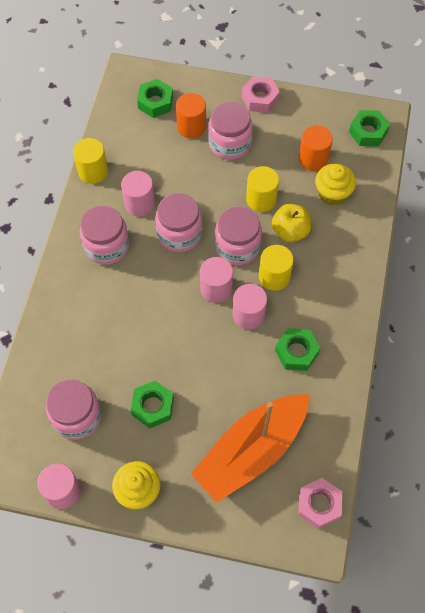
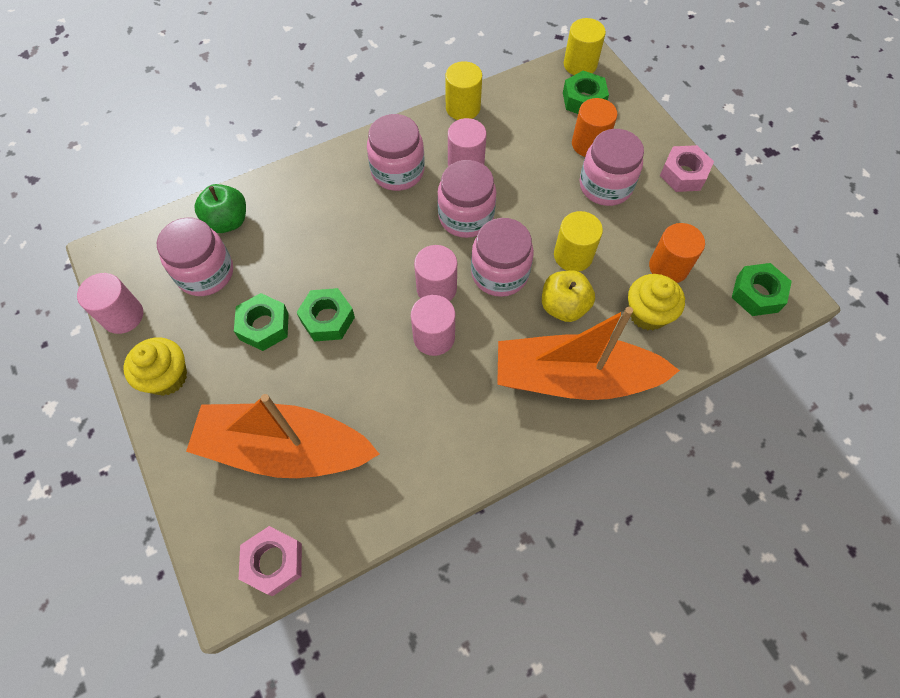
camera: 50 degrees right, 0 degrees up
yellow cylinder [259,245,294,291] -> yellow cylinder moved to [564,18,606,75]
green nut [275,328,320,371] -> green nut moved to [297,288,355,342]
none -> green apple [195,184,246,233]
none -> orange boat [497,307,680,400]

